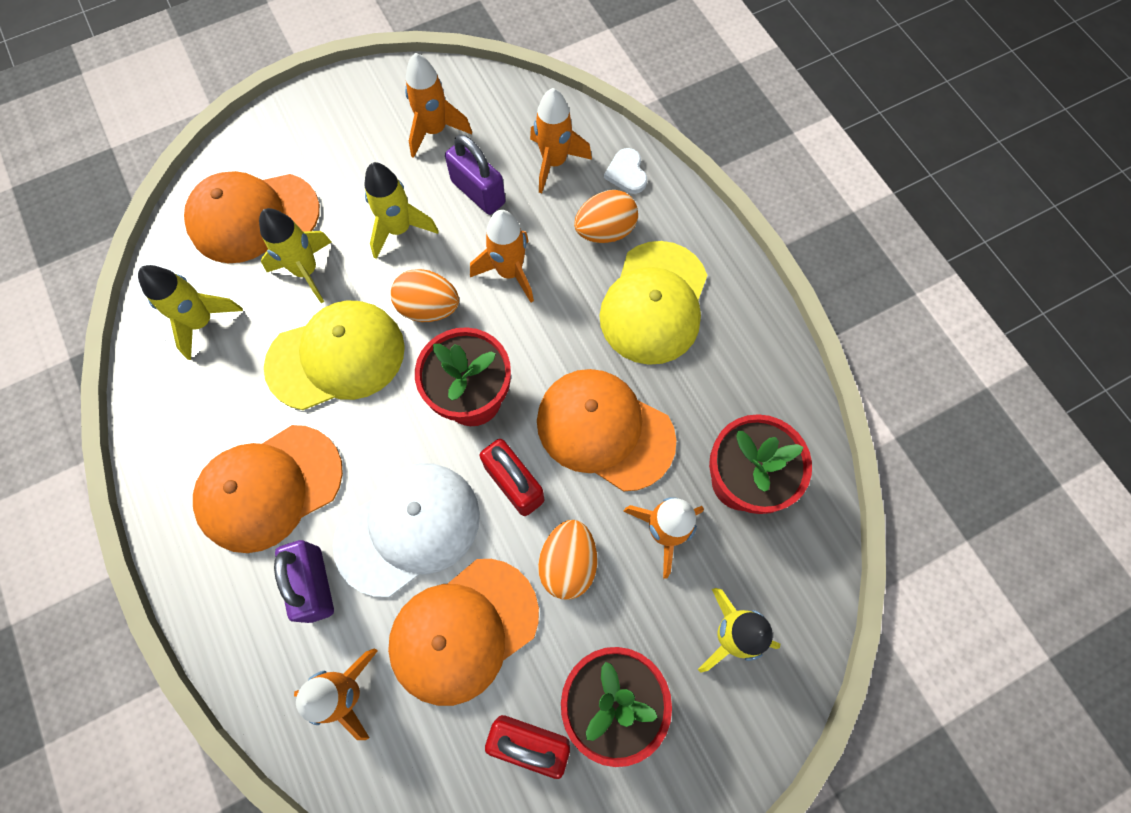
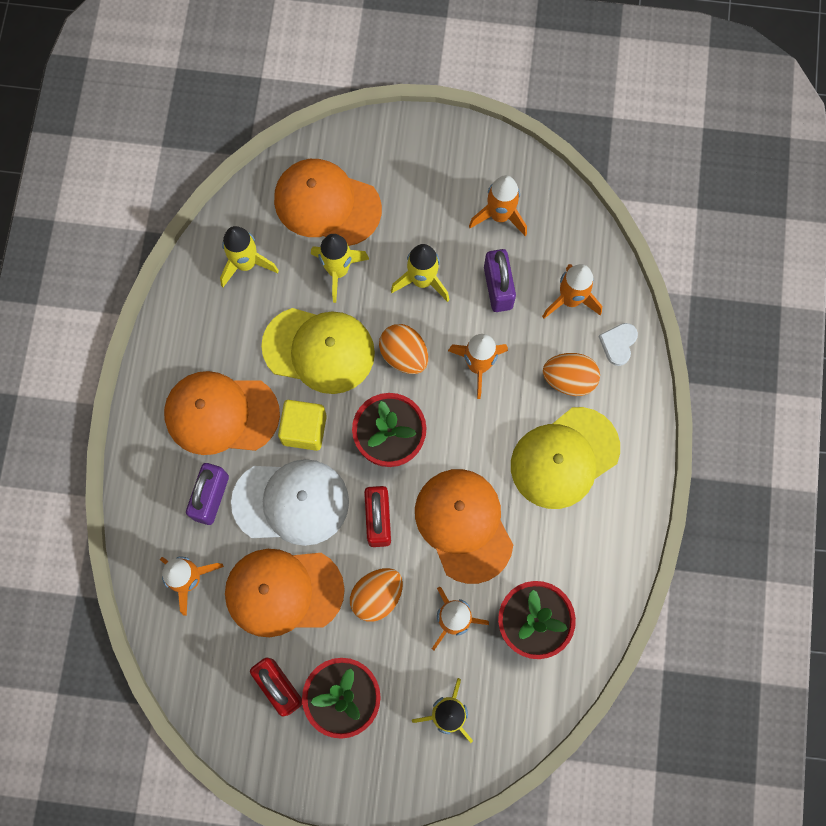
camera: 35 degrees right, 5 degrees up
none -> yellow cube [278,400,327,451]

